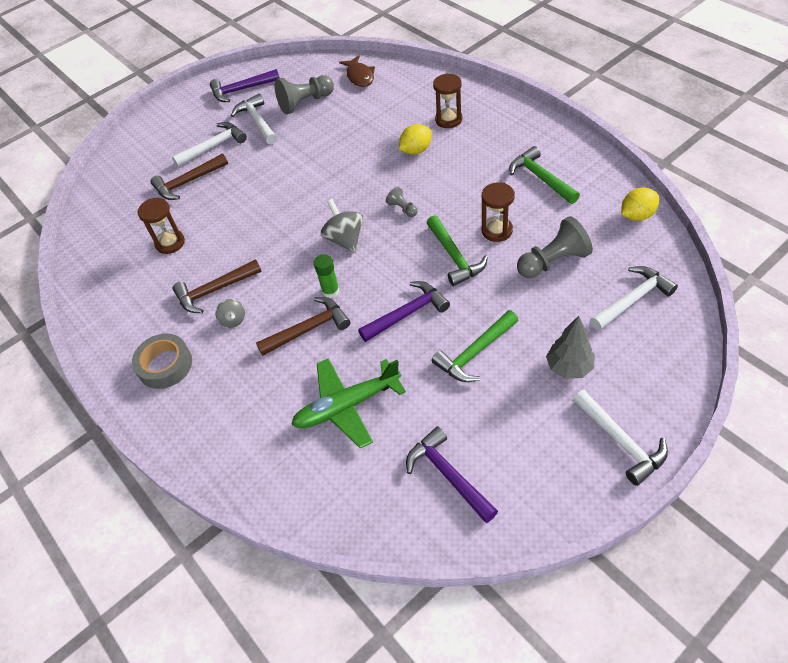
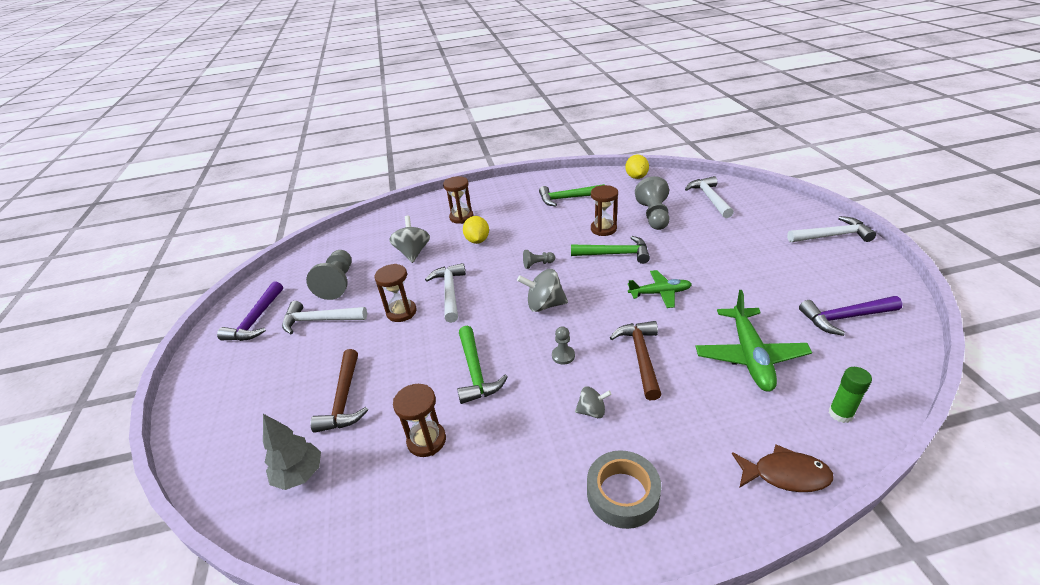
camera: 65 degrees left, 15 degrees down
white hammer [172,122,247,167] -> white hammer moved to [425,263,466,323]
brown hammer [173,259,262,313] -> none
green glue stick [314,254,340,298] -> green glue stick moved to [829,367,872,423]
brown fish [339,56,375,87] -> brown fish moved to [732,444,834,492]
purple hammer [358,281,450,342] -> green plane [628,270,692,308]
green hammer [432,310,518,382] -> green hammer moved to [457,326,507,404]
grey tree [546,316,594,379] -> grey tree moved to [263,414,321,490]
none -> brown hourglass [375,264,417,322]
none -> grey spinning top [389,216,430,263]
none -> grey pawn [552,326,575,365]

